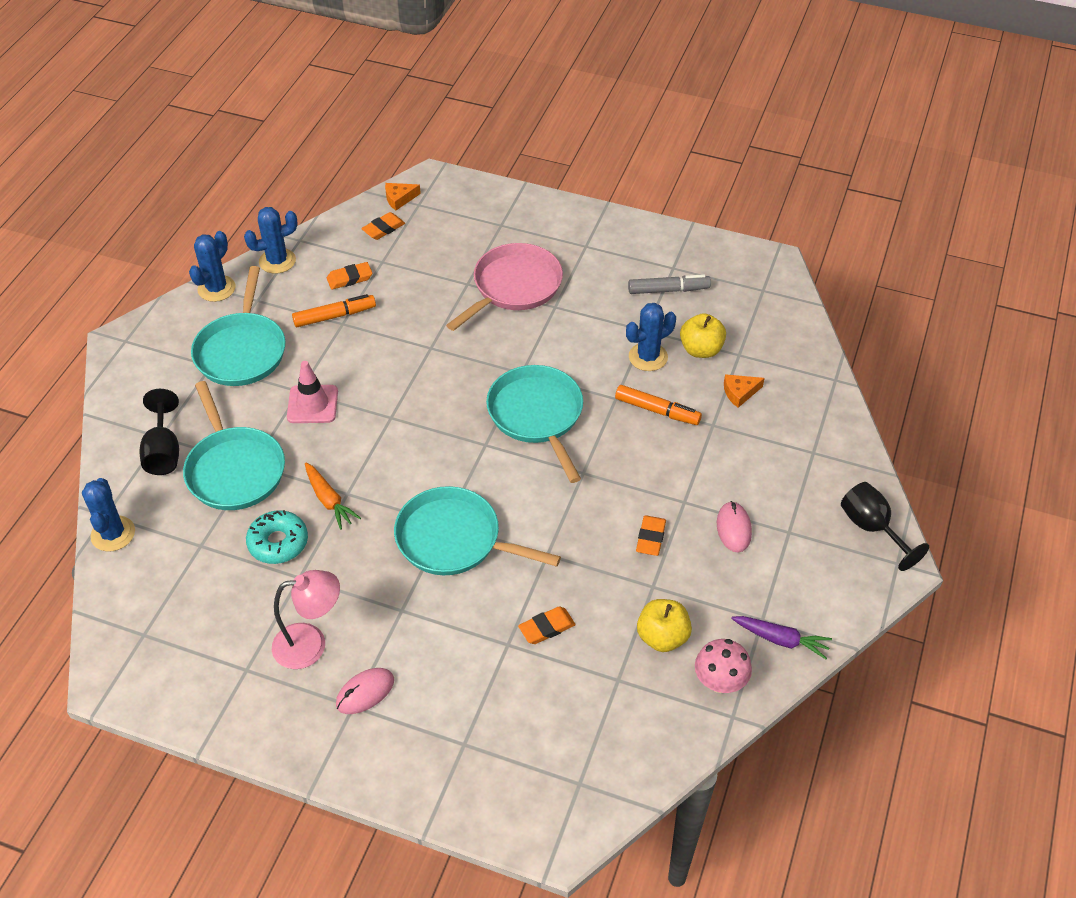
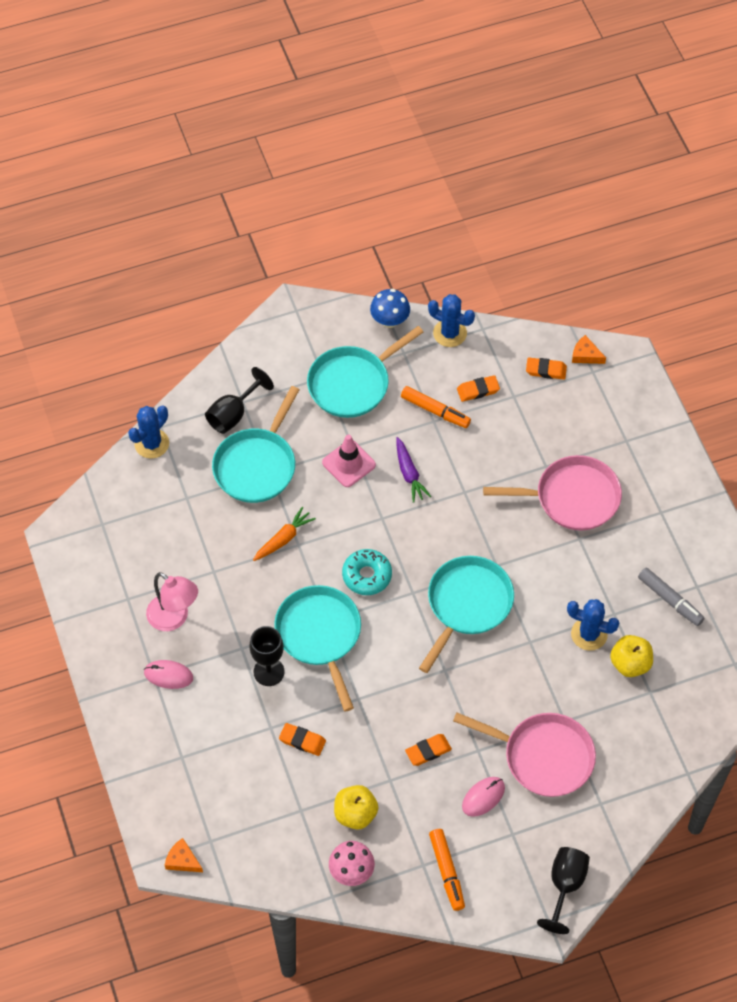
camera: 50 degrees right, 10 degrees up
blue cactus [189,231,235,302] -> blue mushroom [370,289,410,328]
turquoise donut [246,510,308,564] -> turquoise donut moved to [342,549,392,595]
orange carrot [305,462,361,530] -> orange carrot turned 150 degrees counterclockwise [253,507,316,561]
orange eraser [327,262,372,290] -> orange eraser turned 45 degrees counterclockwise [457,375,500,402]
orange marker [615,385,702,425] -> orange marker moved to [429,829,465,911]
orange cheese [724,374,765,408] -> orange cheese moved to [165,838,203,872]
purple carrot [731,616,832,659] -> purple carrot moved to [396,437,431,503]
none -> black goblet [249,626,285,686]
none -> pink pan [453,712,596,797]

